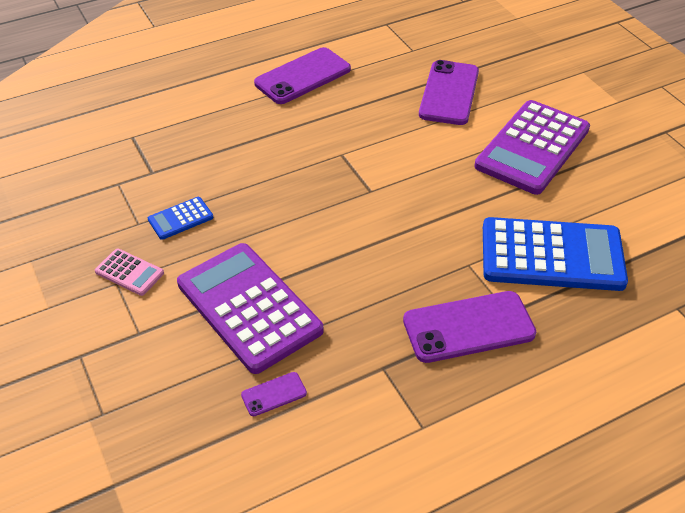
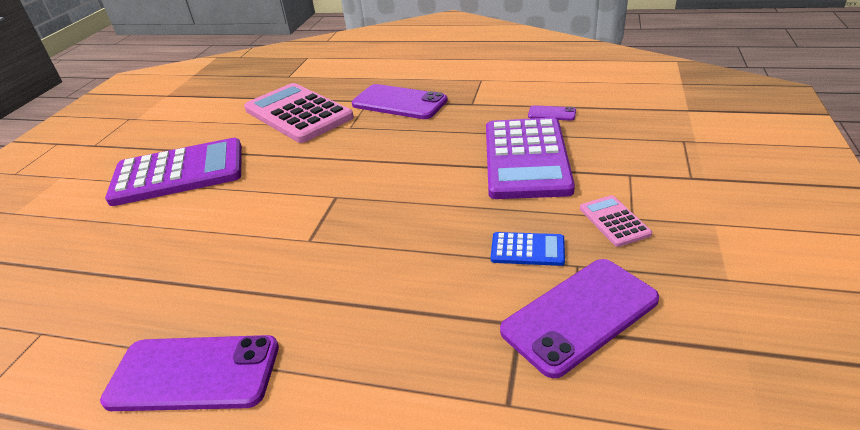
camera: 135 degrees left, 10 degrees down
purple phone [419,60,479,125] -> purple phone moved to [500,259,659,378]
blue calculator [483,217,628,291] -> pink calculator [244,83,354,143]

